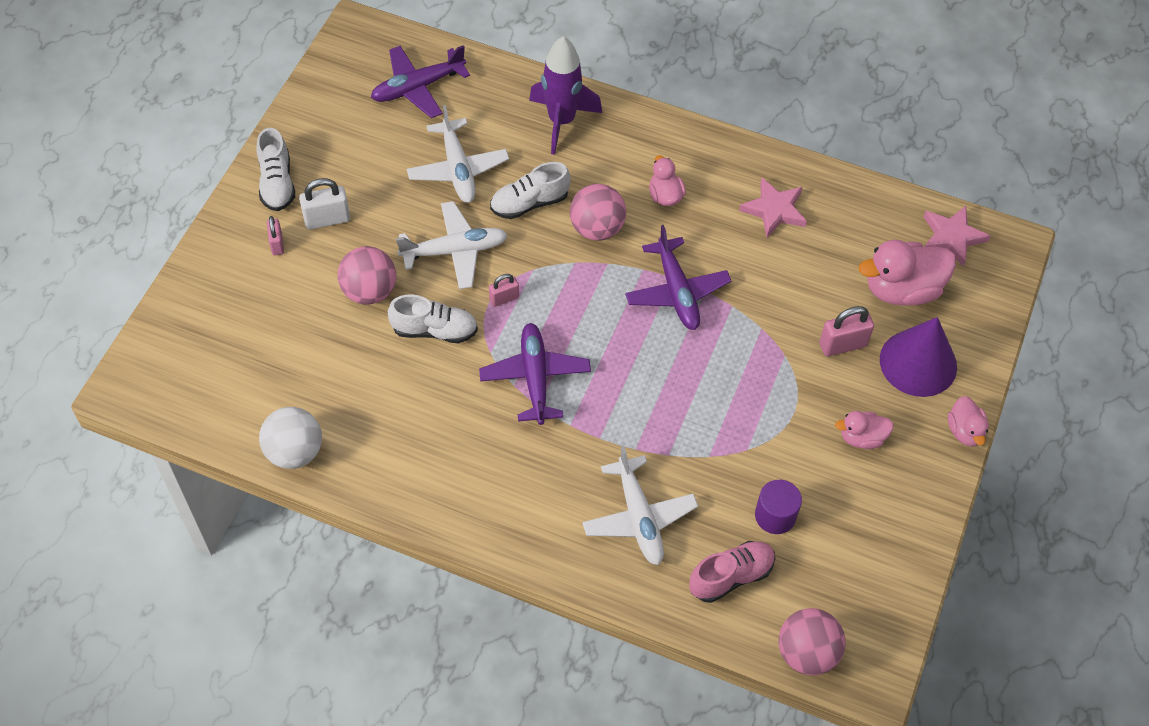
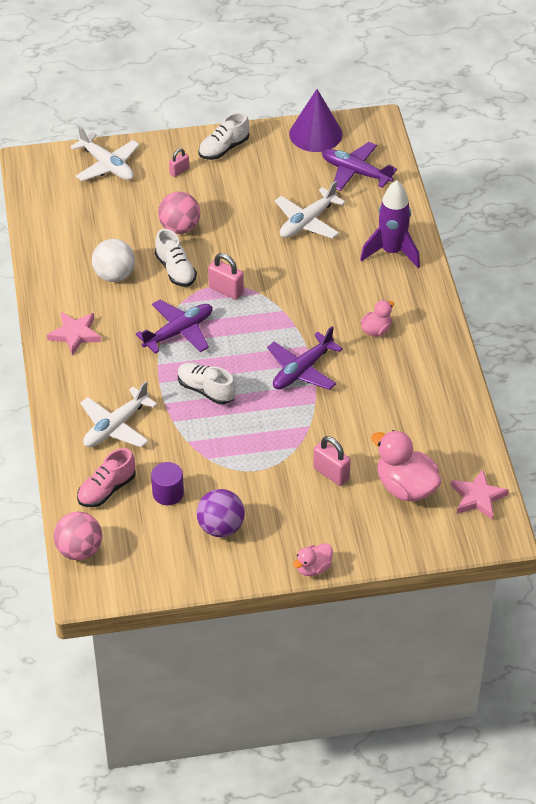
camera: 60 degrees right, 10 degrees down
white ball [259,407,322,469] -> white ball moved to [92,239,135,282]
white padlock [299,178,350,230] -> none
white plane [396,201,507,289] -> white plane moved to [70,126,139,181]
pink padlock [489,274,519,307] -> pink padlock [208,253,244,300], size x1.61
white shoe [490,162,571,219] -> white shoe moved to [178,362,236,405]
pink ball [570,184,626,241] -> none
pink shoe [689,541,775,603] -> pink shoe turned 105 degrees clockwise [77,448,136,507]
pink star [739,178,807,238] -> pink star moved to [47,312,101,356]
pink duck [835,411,894,449] -> none
purple cone [880,317,957,397] -> purple cone moved to [289,89,343,152]
none -> purple ball [197,489,245,537]

